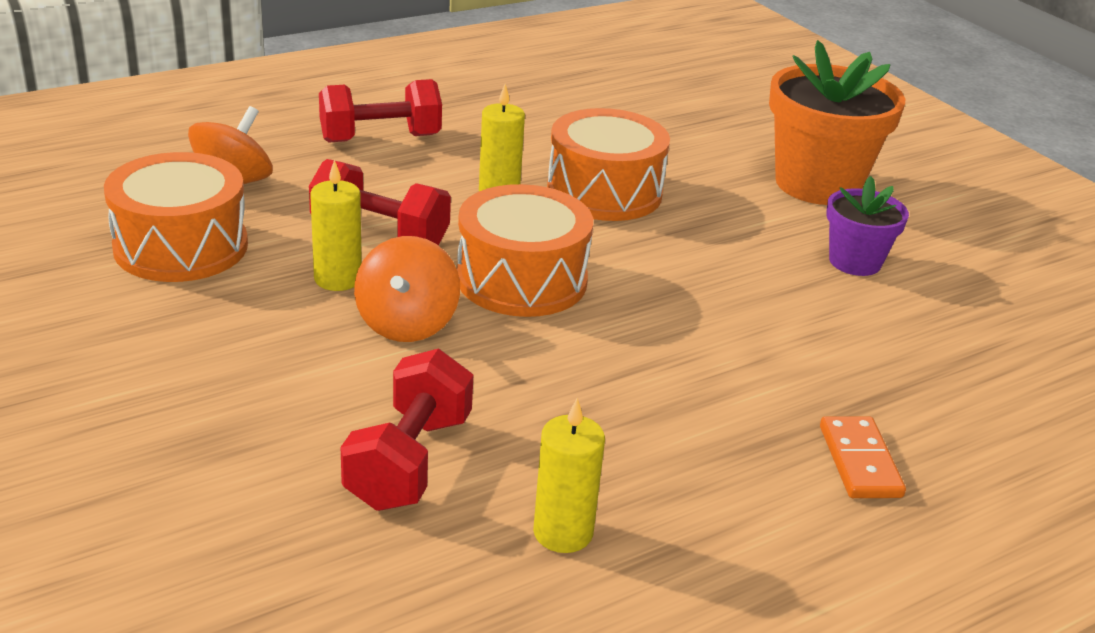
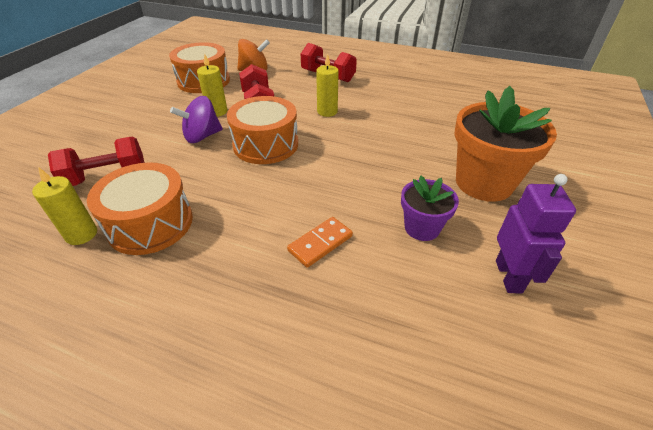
camera: 55 degrees right, 10 degrees up
orange spinning top [354,236,460,342] -> purple spinning top [170,96,223,143]
orange drum [547,108,670,221] -> orange drum moved to [87,162,193,255]
orange domino [820,416,906,498] -> orange domino moved to [287,217,353,268]
none -> purple robot [496,174,576,293]

